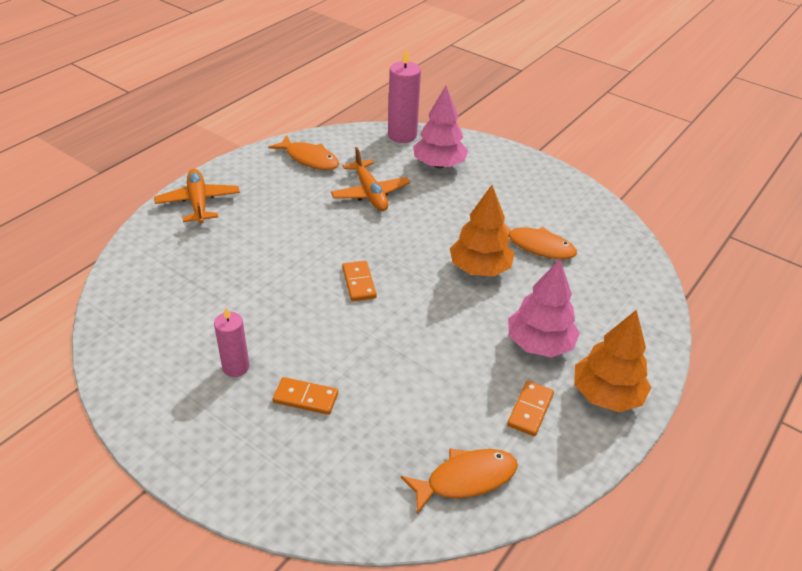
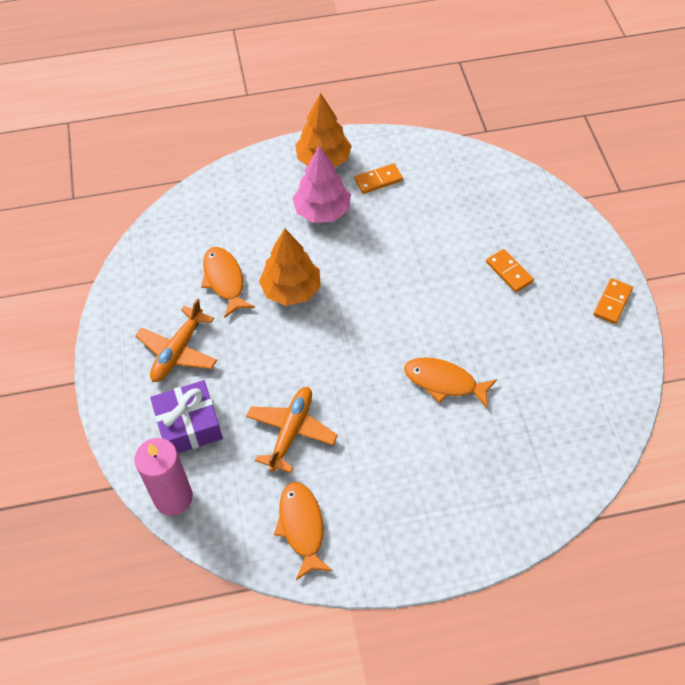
camera: 135 degrees left, 15 degrees up
orange plane [154,169,240,224] -> orange plane moved to [135,298,217,382]
pink candle [214,308,249,377] -> none
orange domino [342,261,377,301] -> orange domino moved to [593,278,633,324]
orange fish [401,448,518,514] -> orange fish moved to [404,357,497,409]
pink tree [413,86,468,168] -> purple gift [150,380,223,453]

